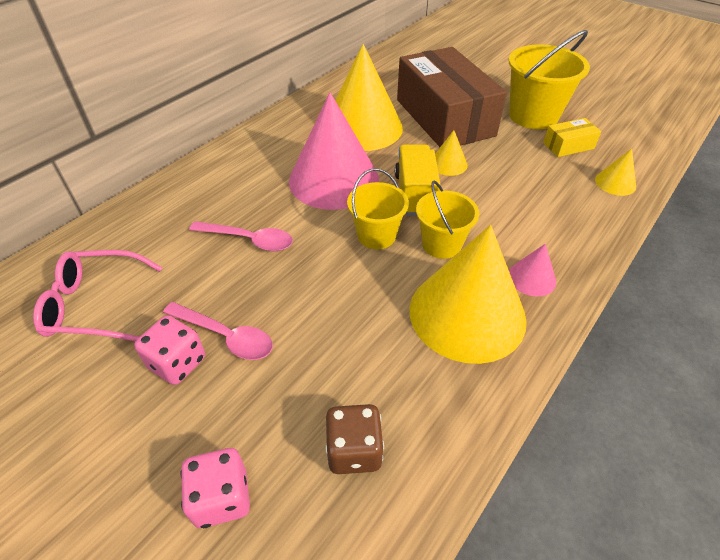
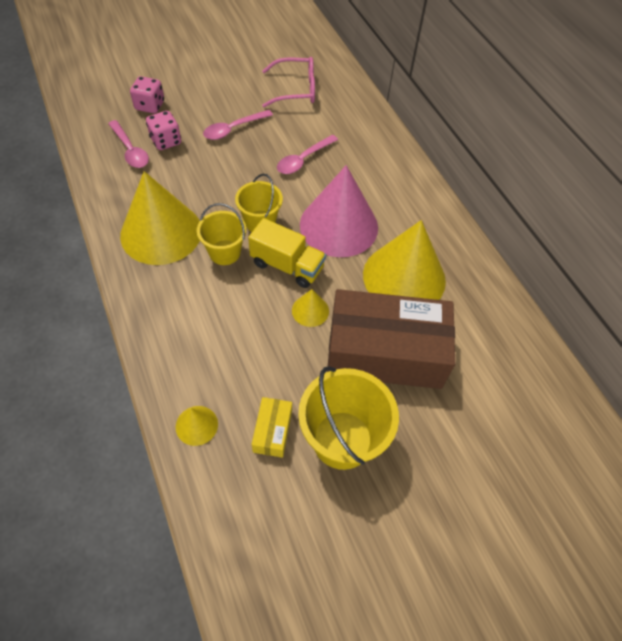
camera: 115 degrees right, 10 degrees up
pink glasses [33,250,163,341] -> pink glasses turned 60 degrees clockwise [262,57,315,107]
pink dice [134,315,205,385] -> pink dice moved to [146,111,181,150]
brown dice [326,404,384,474] -> pink spoon [108,120,149,168]
pink cone [509,244,556,297] -> none

